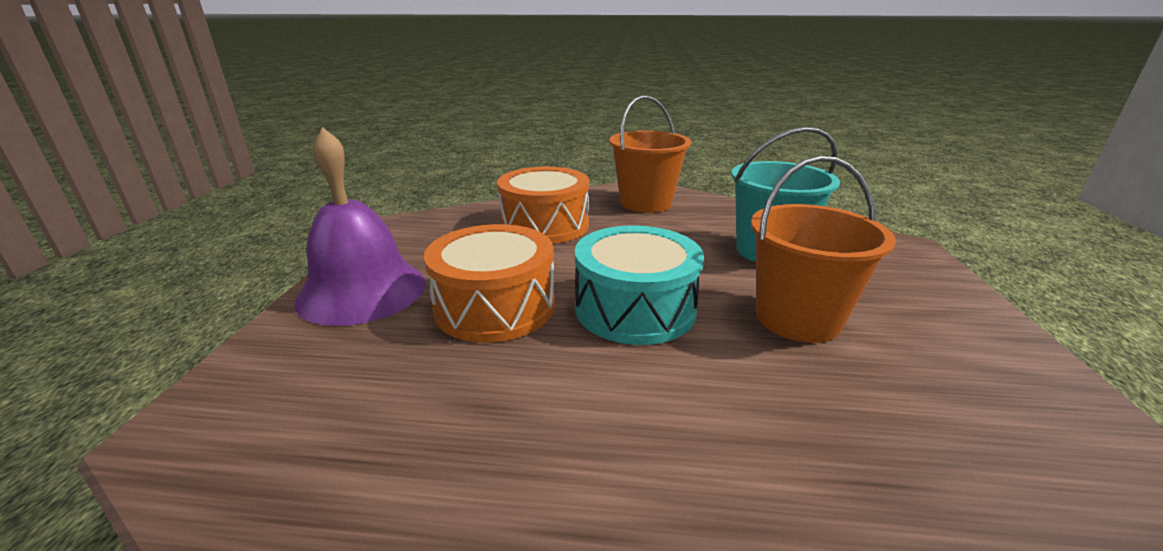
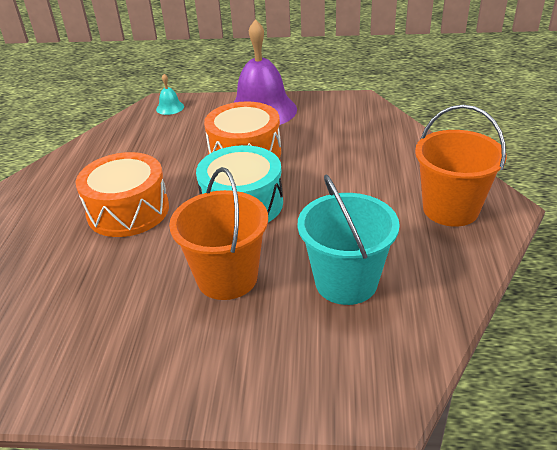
camera: 90 degrees right, 10 degrees up
orange drum [497,167,589,244] -> orange drum moved to [76,152,169,237]
none -> turquoise bell [156,74,184,115]

